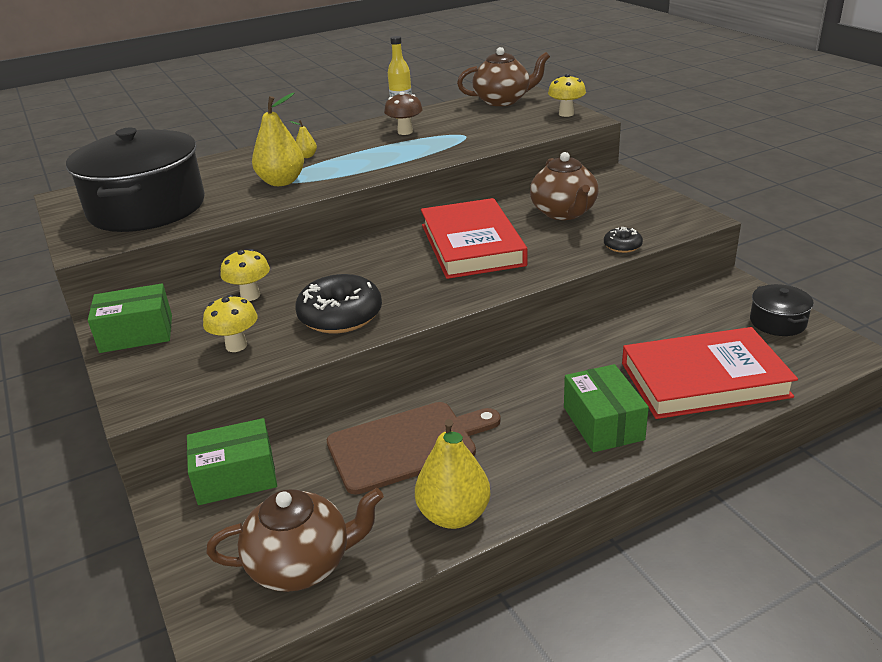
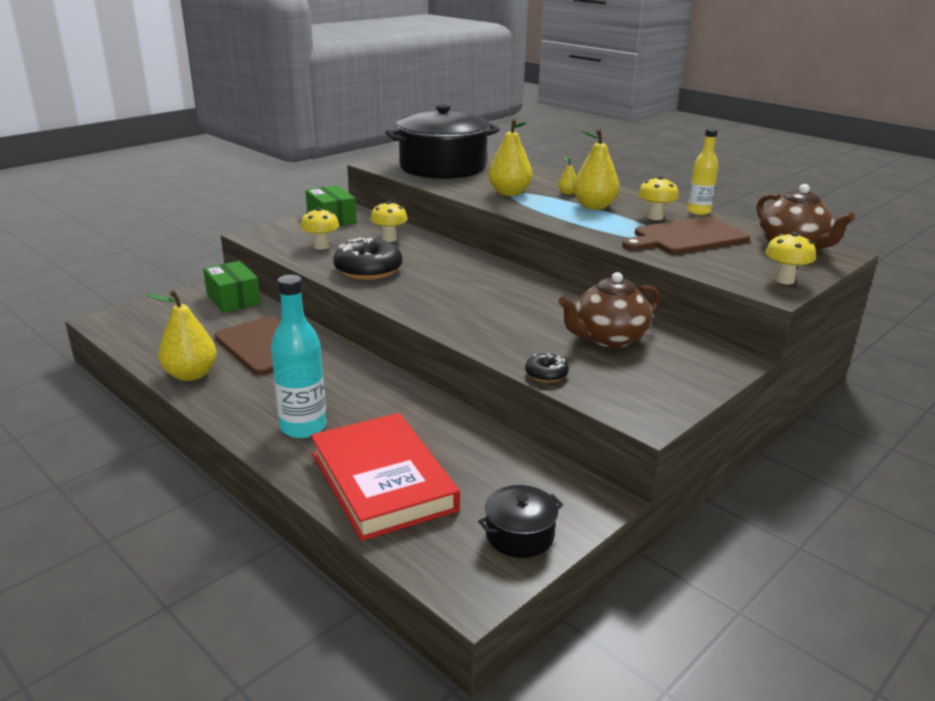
camera: 70 degrees right, 5 degrees down
brown teapot [206,488,384,592] -> none
brown mushroom [384,92,423,135] -> yellow mushroom [638,176,679,220]
red book [421,198,527,279] -> none
green box [564,364,649,452] -> turquoise bottle [271,275,326,438]
none -> yellow pear [573,129,620,210]
none -> brown cutting board [622,216,750,254]

